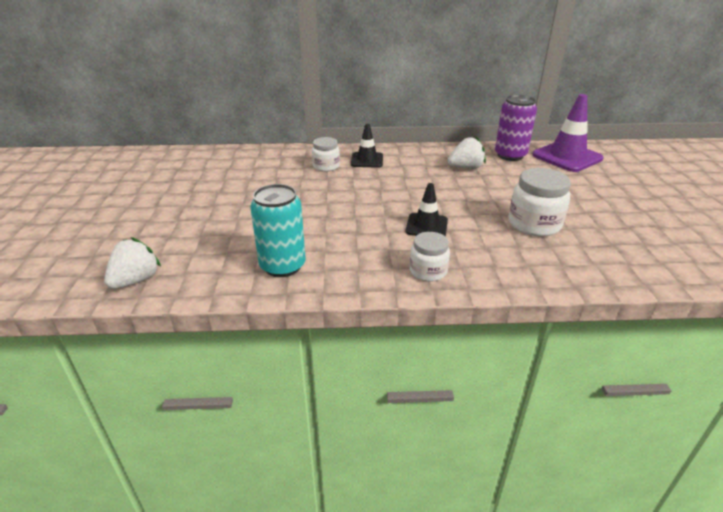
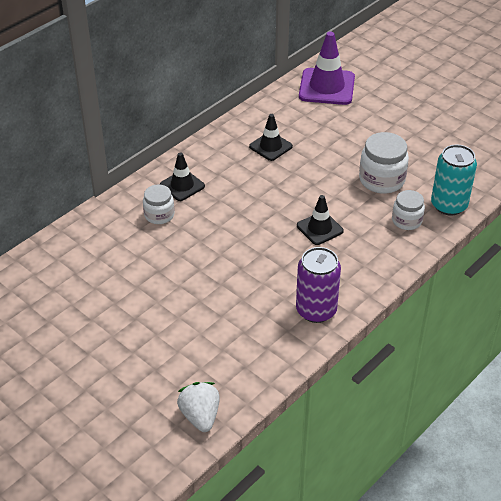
camera: 45 degrees left, 10 degrees up
turquoise can [250,184,306,277] -> turquoise can moved to [431,145,477,216]
white jar [410,232,450,282] -> white jar moved to [392,190,425,230]
white strawberry [448,137,486,169] -> black traffic cone [249,114,293,161]
purple can [495,95,537,161] -> purple can moved to [296,247,341,323]

